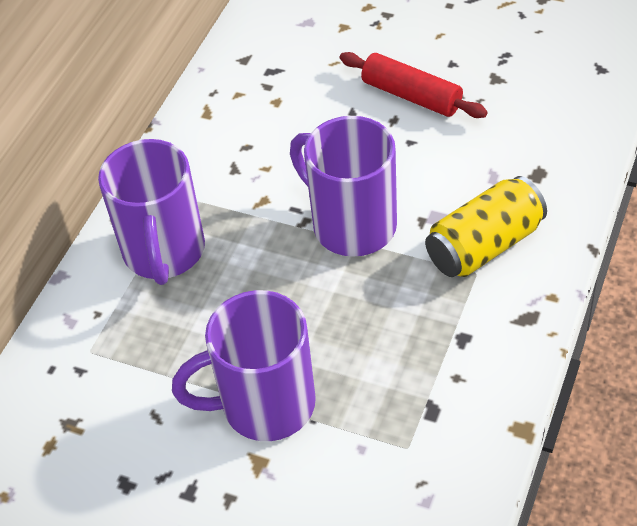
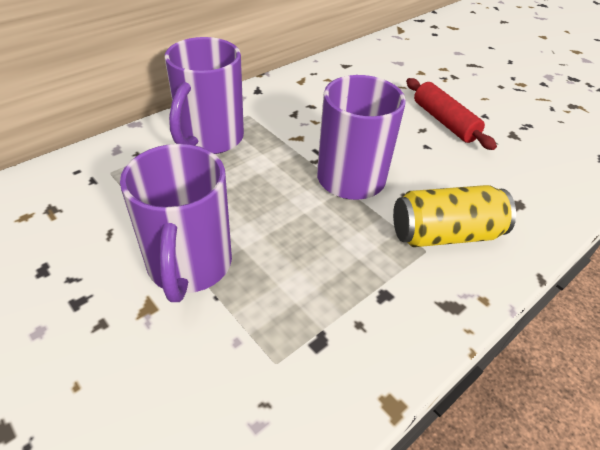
camera: 20 degrees right, 5 degrees down
purple mug [172,290,316,441] -> purple mug turned 105 degrees counterclockwise [120,144,232,302]

